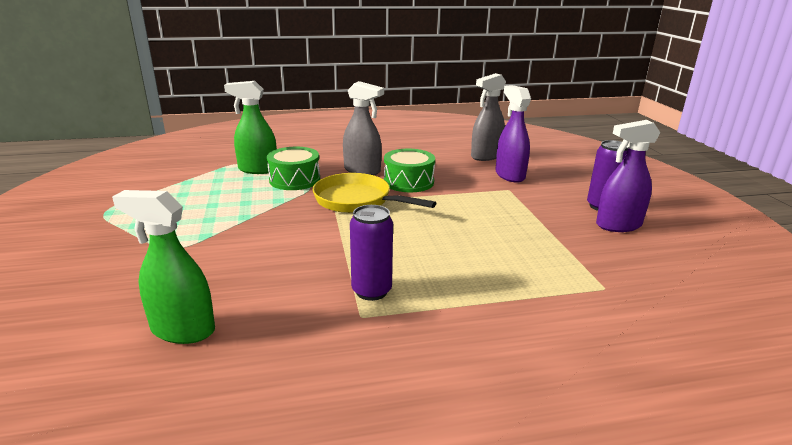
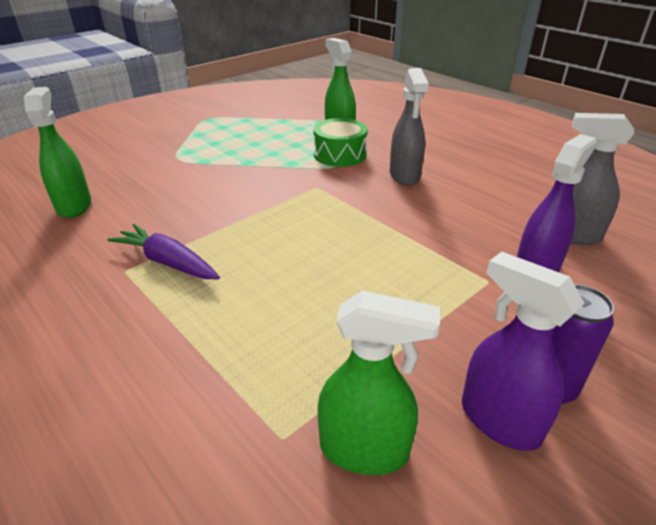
camera: 60 degrees right, 10 degrees up
yellow pan [313,173,436,213] -> none
purple can [350,205,393,301] -> purple carrot [107,224,220,279]
green drum [384,149,435,192] -> none
none -> green spray bottle [318,291,440,475]

